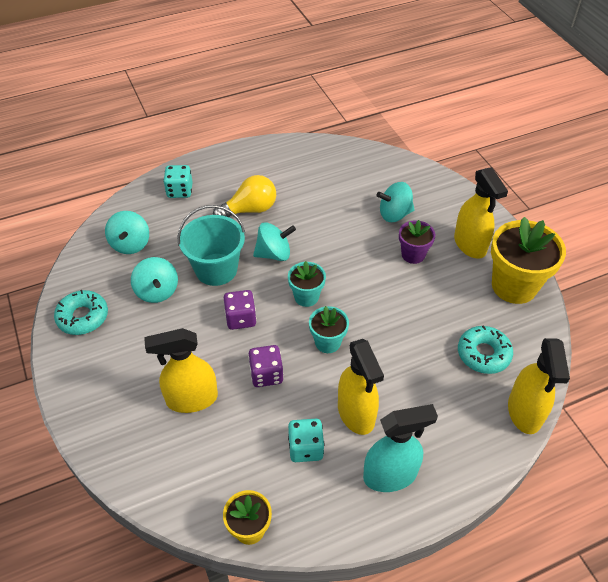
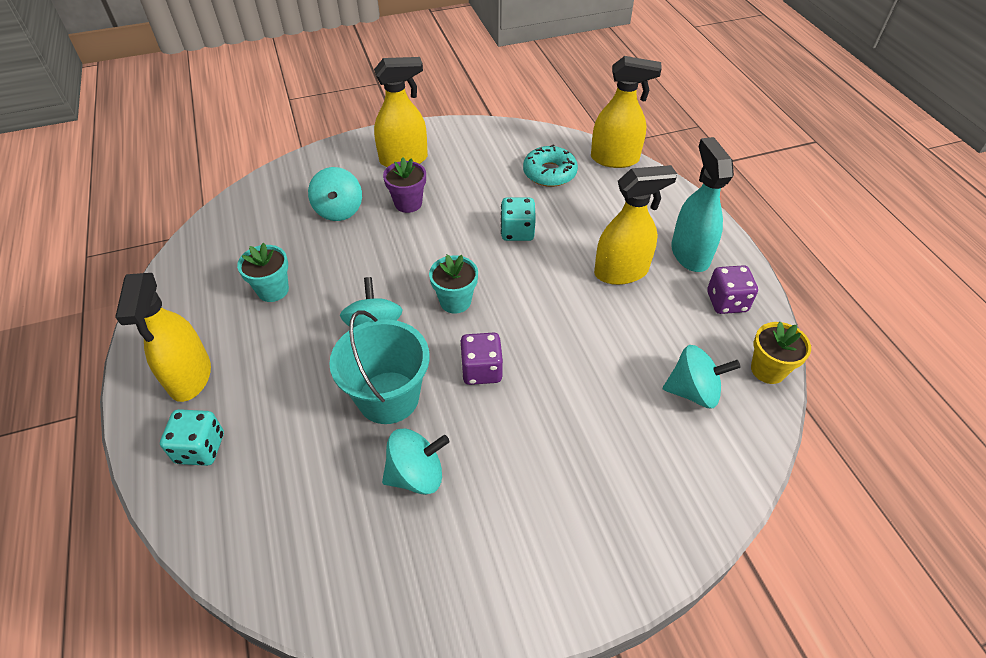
camera: 85 degrees left, 0 degrees up
turquoise donut [54,290,108,335] -> none
turquoise spinning top [105,211,149,254] -> turquoise spinning top moved to [663,345,741,408]
yellow spray bottle [144,328,218,413] -> yellow spray bottle moved to [115,273,211,402]
yellow light bulb [213,175,276,217] -> none
purple dice [248,345,284,387] -> purple dice moved to [707,265,758,314]
turquoise dice [288,419,324,462] -> turquoise dice moved to [501,197,536,241]
turquoise flower pot [309,306,349,353] -> turquoise flower pot moved to [237,242,289,302]
yellow flower pot [491,217,566,304] -> none

